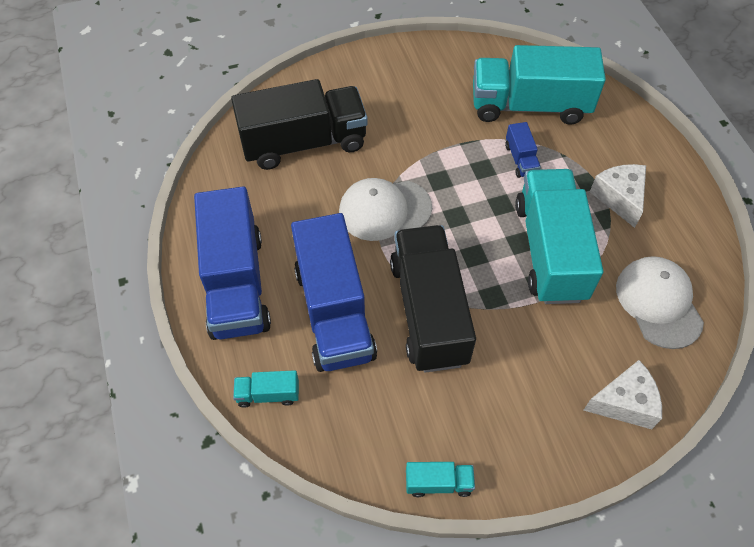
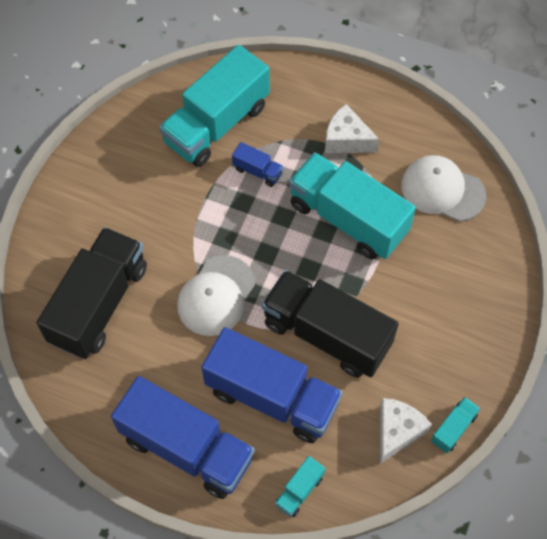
camera: 50 degrees left, 5 degrees up
white cheese [583,360,662,429] -> white cheese moved to [380,398,432,464]

